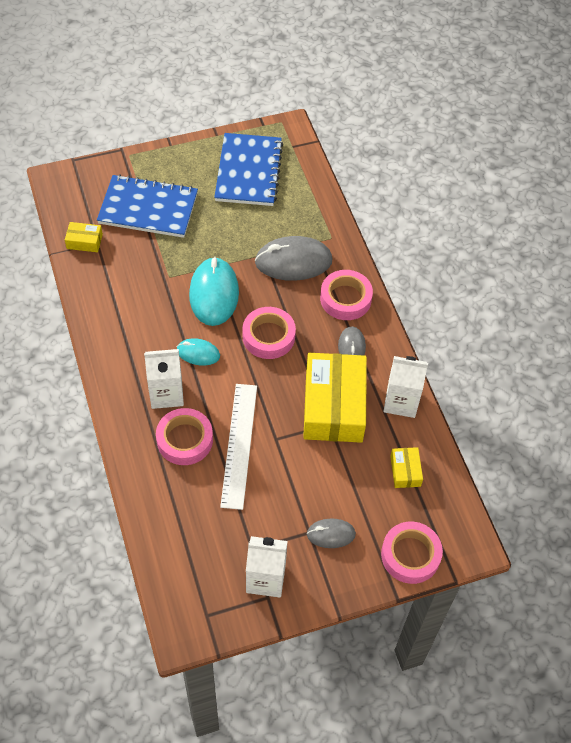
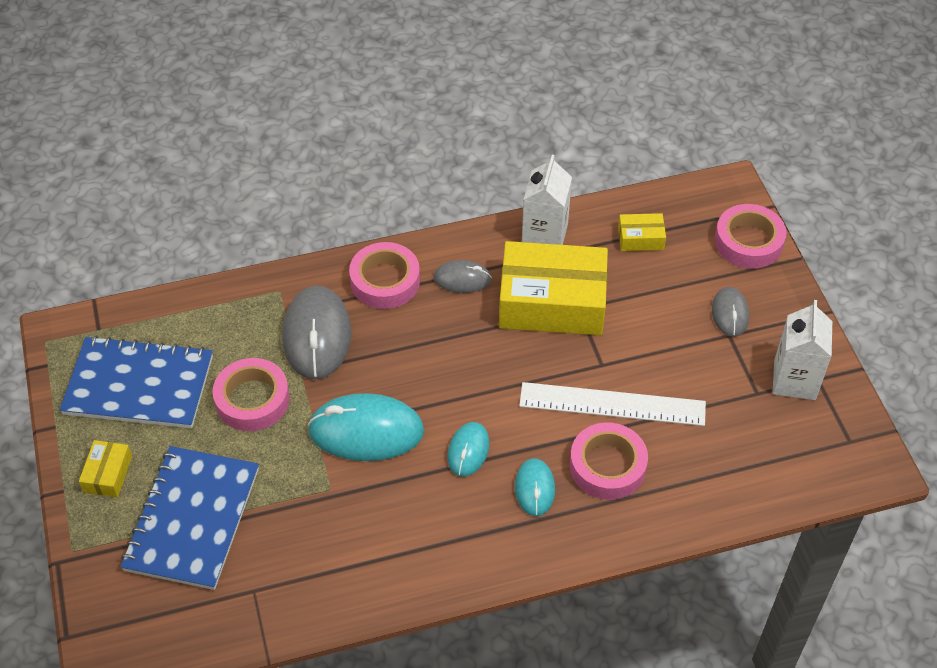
camera: 85 degrees left, 5 degrees down
yellow box [65,222,103,252] -> yellow box moved to [79,440,132,497]
white carton [144,349,184,409] -> turquoise mouse [515,458,555,516]
pink tape [242,307,296,359] -> pink tape moved to [212,358,290,431]

